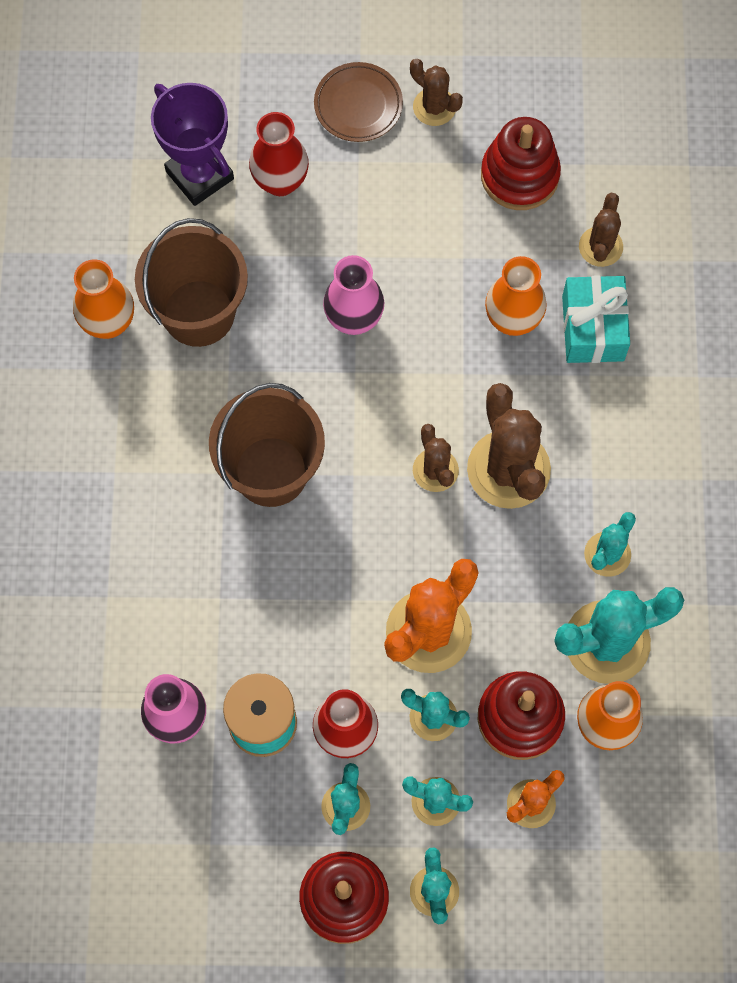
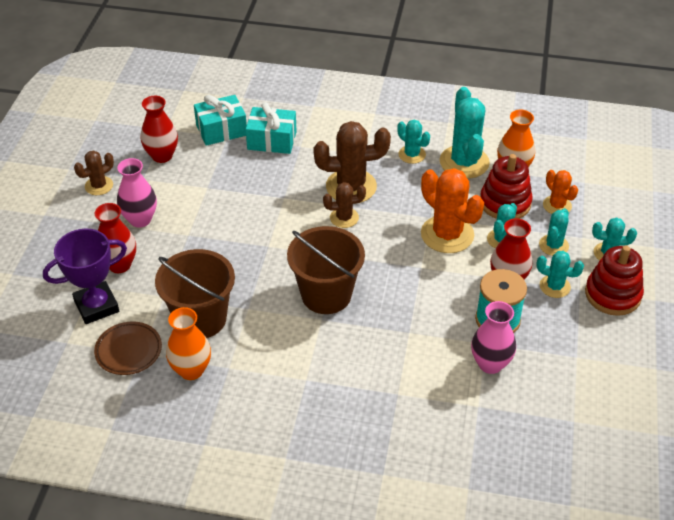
camera: 80 degrees left, 25 degrees down
brown plate [314,62,403,142] -> brown plate moved to [94,321,162,375]
pink vase [323,255,384,335] -> pink vase moved to [117,158,157,228]
red stacking toy [481,117,561,210] -> red vase [141,96,178,163]
orange vase [485,256,547,336] -> none
brown cactus [579,193,623,267] -> turquoise gift [194,95,247,146]

